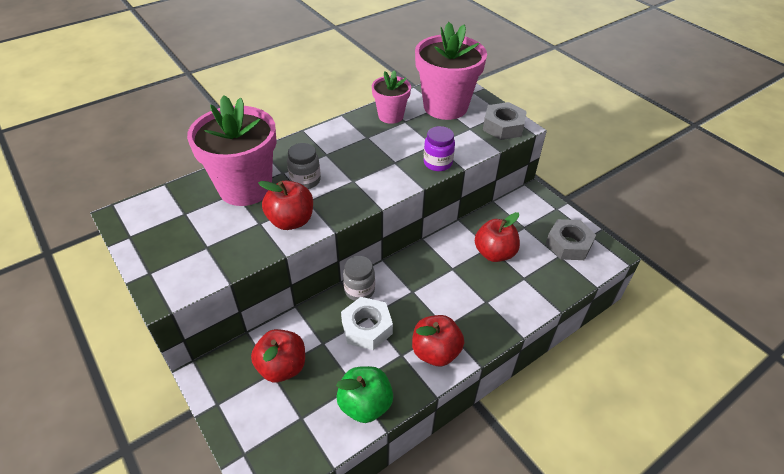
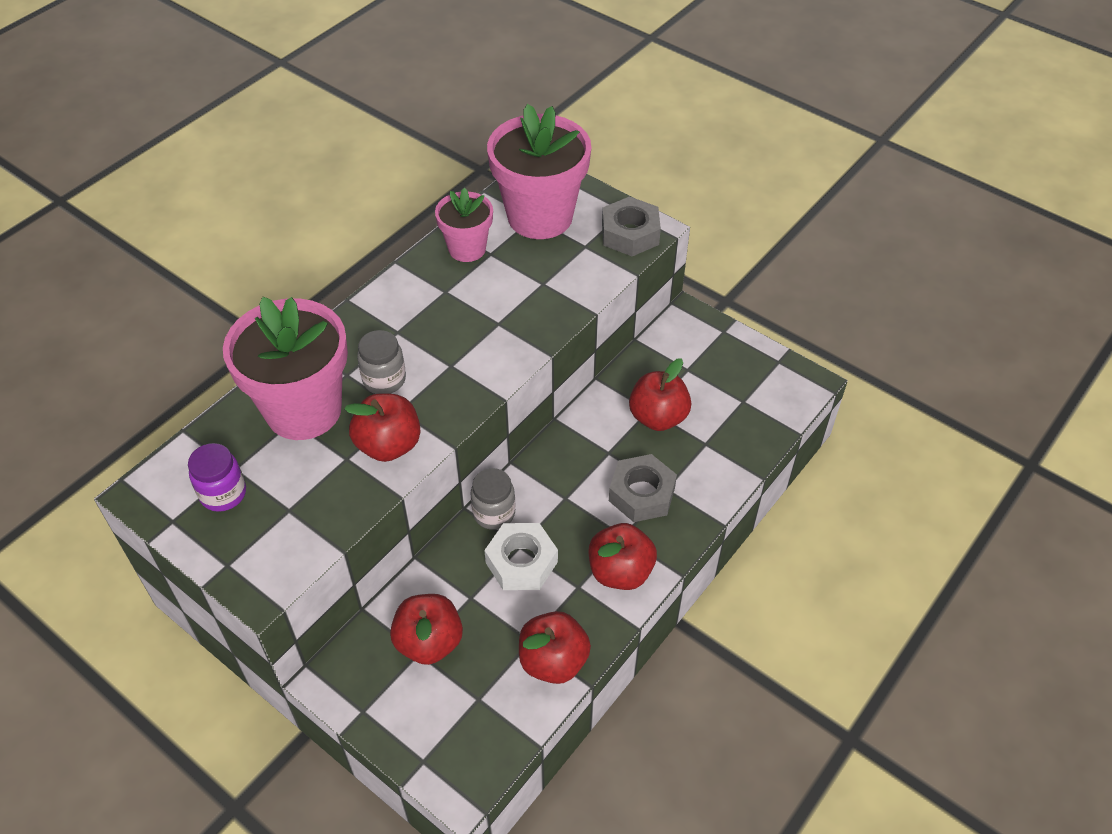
camera: 15 degrees left, 5 degrees up
green apple [336,366,393,423] -> red apple [519,611,591,684]
purple jar [424,126,455,171] -> purple jar moved to [188,443,246,512]
grey nut [546,219,596,260] -> grey nut moved to [609,454,677,522]

